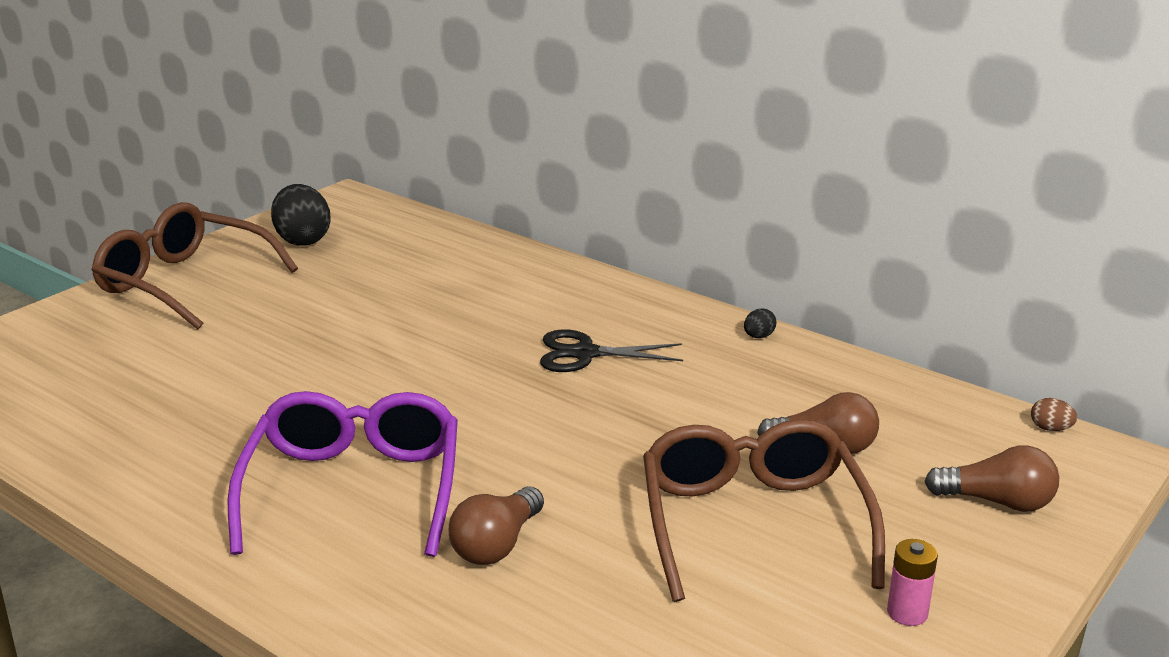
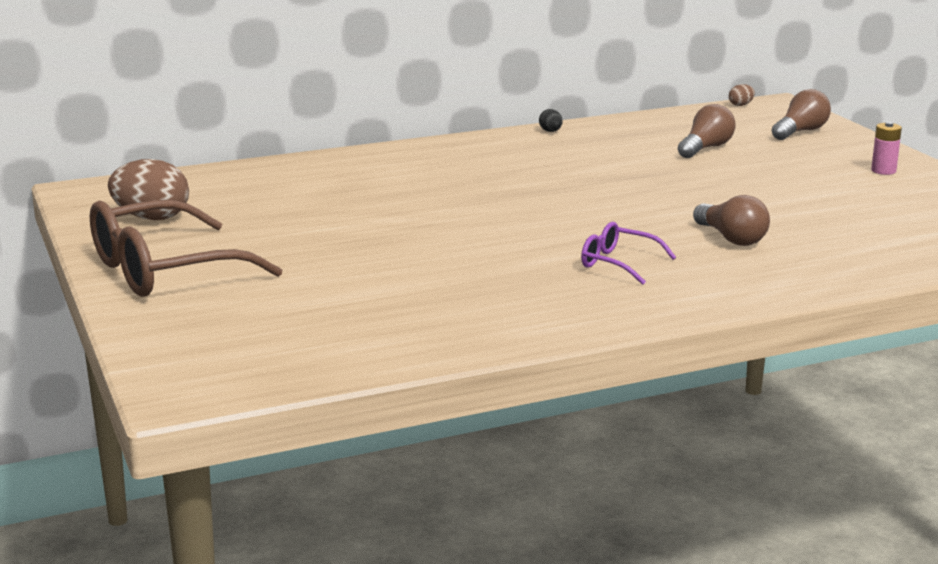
camera: 60 degrees left, 5 degrees down
purple glasses [228,391,458,557] -> purple glasses [581,222,676,285], size x0.50
black egg [271,184,331,246] -> brown egg [108,159,189,220]
black scissors [540,329,683,372] -> none
brown glasses [643,419,885,602] -> none

